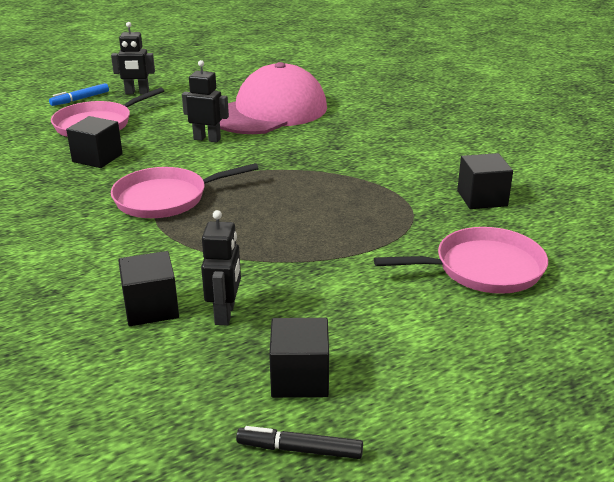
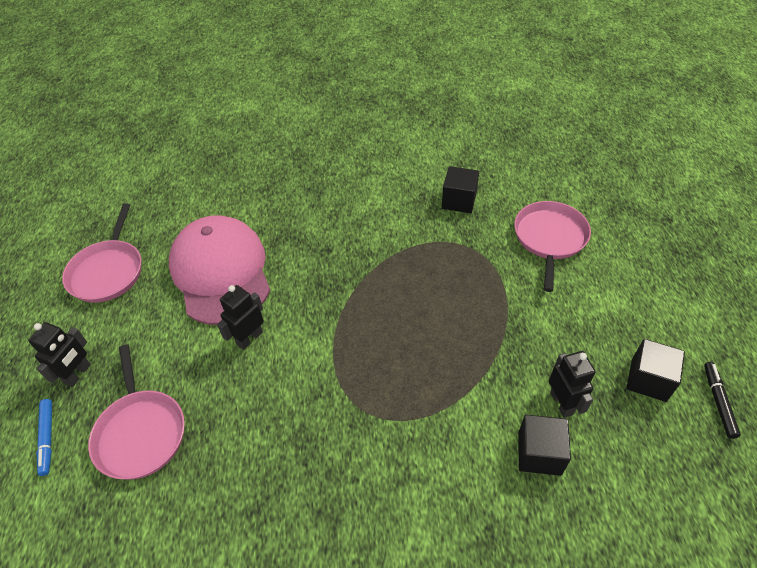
camera: 65 degrees left, 20 degrees up
black cube [66,116,123,168] -> none
pink pan [111,163,259,218] -> pink pan moved to [62,203,141,303]
black robot [201,210,241,326] -> black robot turned 45 degrees clockwise [549,351,596,418]
black marker [236,426,363,459] -> black marker turned 150 degrees clockwise [704,362,741,439]

